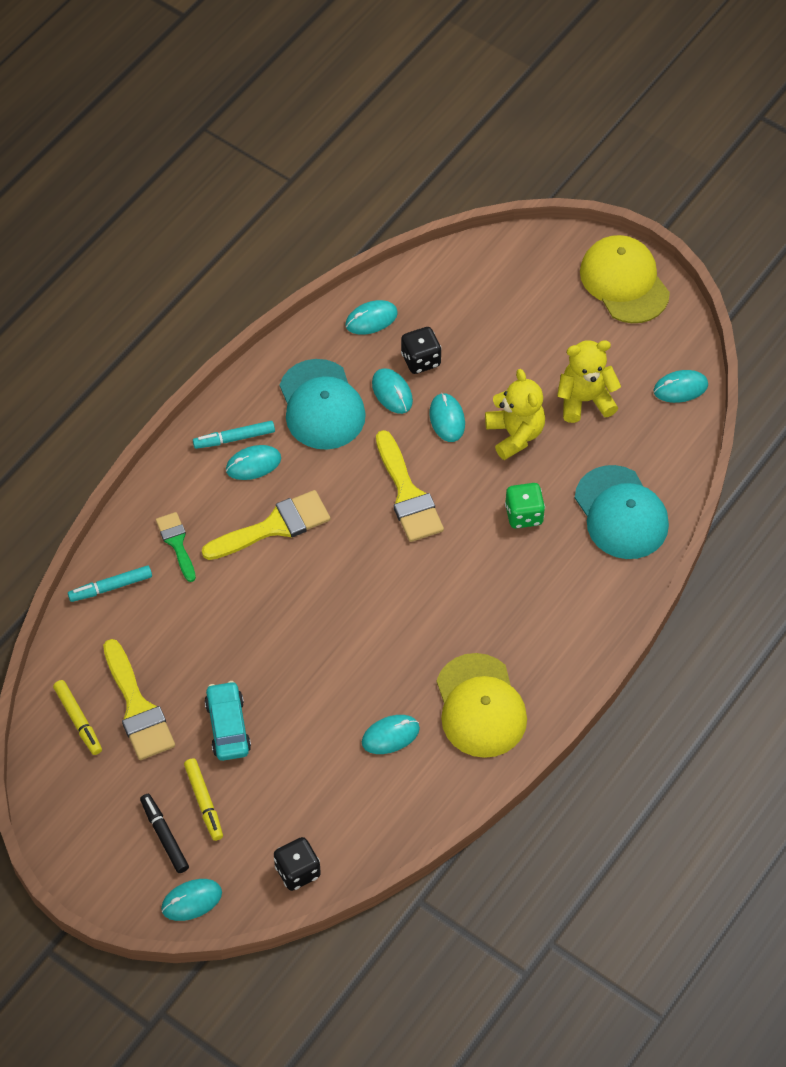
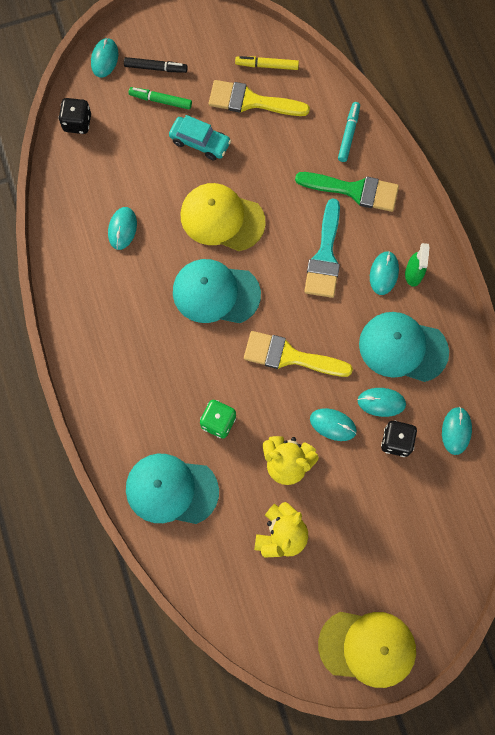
camera: 125 degrees right, 15 degrees up
green brush [156,512,196,582] -> green brush [295,172,399,212], size x1.66
yellow marker [184,758,223,841] -> green marker [129,87,192,109]
turquoise marker [193,421,275,449] -> green spray bottle [405,243,429,287]
yellow brush [202,490,330,560] -> turquoise brush [304,198,340,298]
yellow cap [436,653,527,758] -> yellow cap moved to [181,183,266,251]
turquoise mouse [654,370,708,403] -> none
none -> turquoise cap [173,259,261,323]

